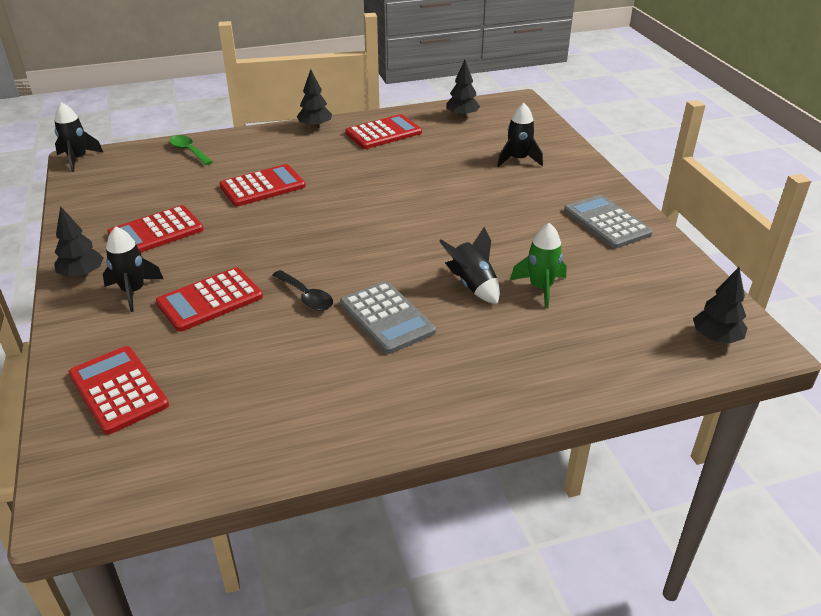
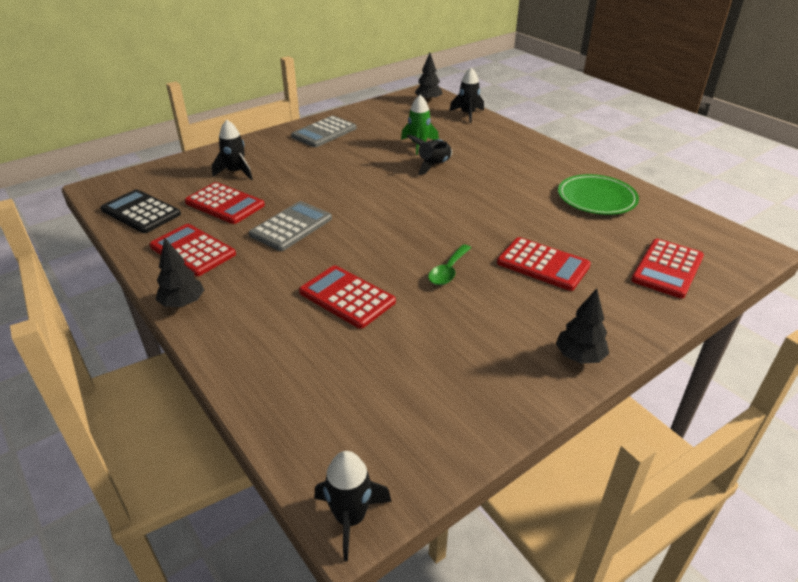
camera: 110 degrees left, 0 degrees up
black rocket [103,227,163,312] -> black rocket moved to [449,67,484,123]
red calculator [107,205,204,253] -> red calculator moved to [185,182,265,224]
green spoon [169,135,213,165] -> green spoon moved to [428,244,471,285]
black spoon [272,270,333,311] -> none
grey calculator [340,281,436,354] -> grey calculator moved to [249,201,332,251]
black tree [446,60,480,118] -> black calculator [101,189,181,233]
none -> green plate [558,174,639,215]

